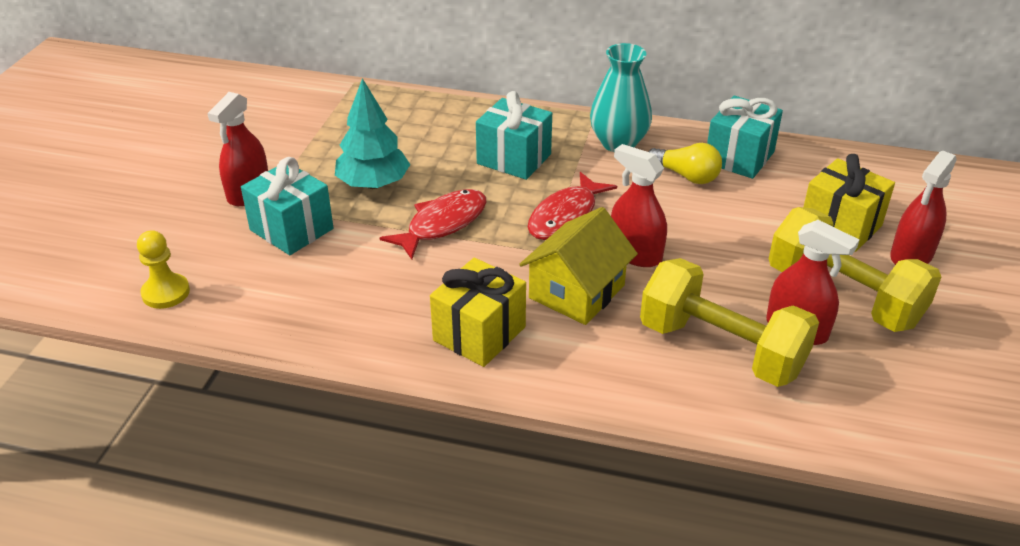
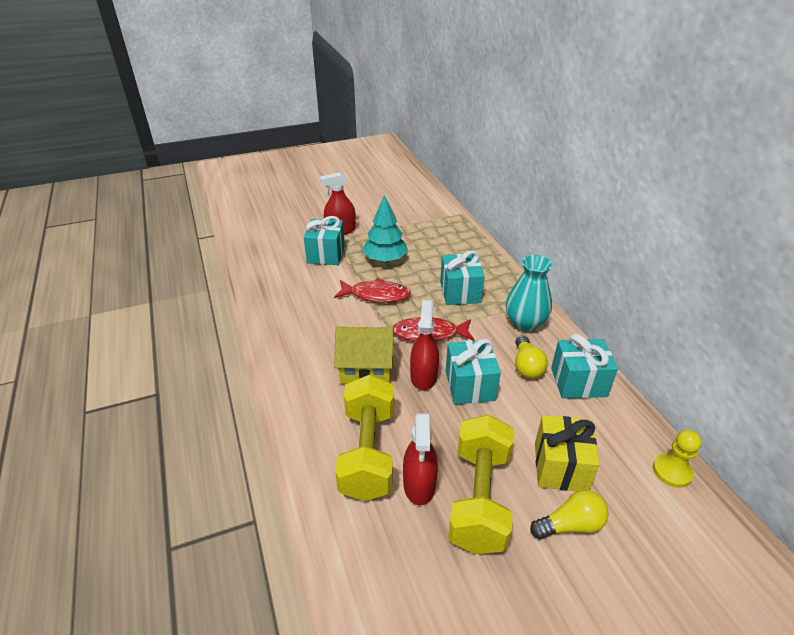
camera: 55 degrees right, 0 degrees up
yellow pawn [137,230,190,309] -> yellow pawn moved to [653,430,702,488]
yellow gift [430,258,526,367] -> none
red spray bottle [890,151,957,265] -> yellow light bulb [530,490,609,539]
none -> turquoise gift [446,339,501,404]

